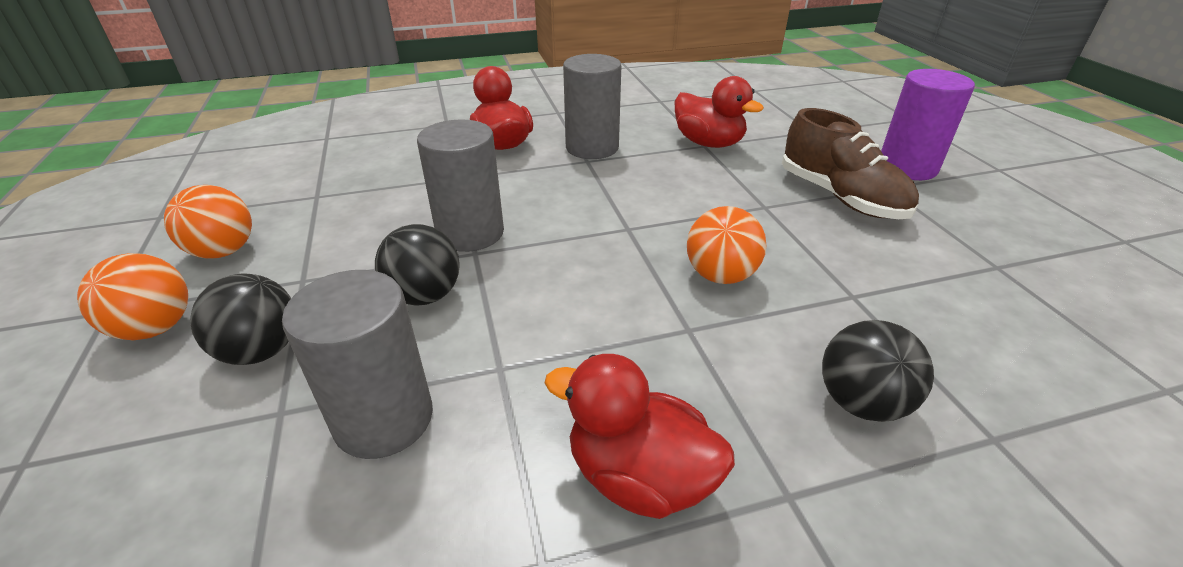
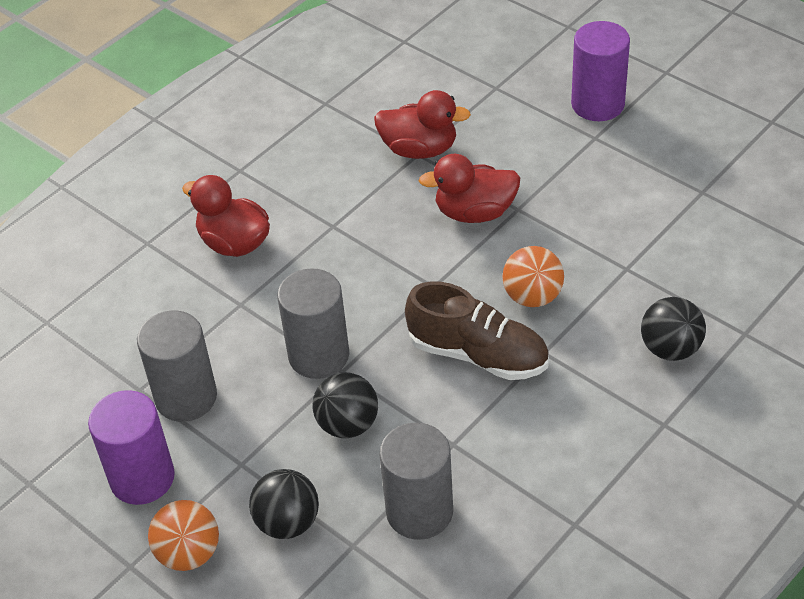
camera: 30 degrees left, 10 degrees up
orange ball [164,185,252,259] -> purple cylinder [88,390,175,505]
red duck [544,354,735,519] -> red duck moved to [419,154,520,223]
grey cylinder [563,54,621,159] -> grey cylinder moved to [137,311,217,422]
brown shoe [782,108,919,219] -> brown shoe moved to [405,281,549,380]

